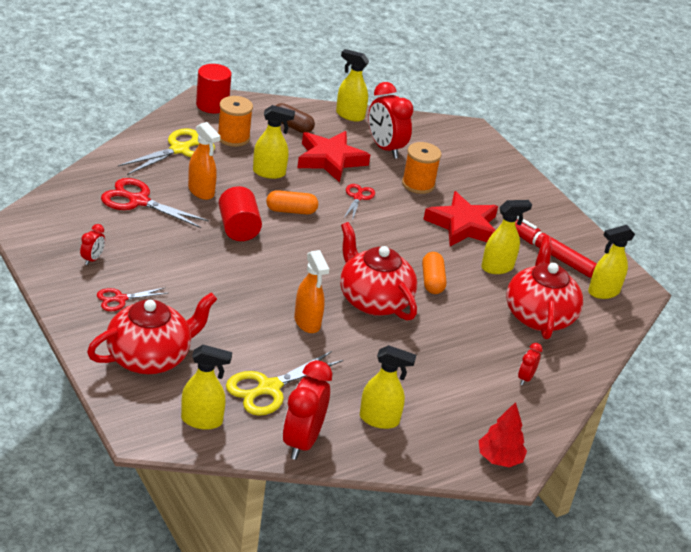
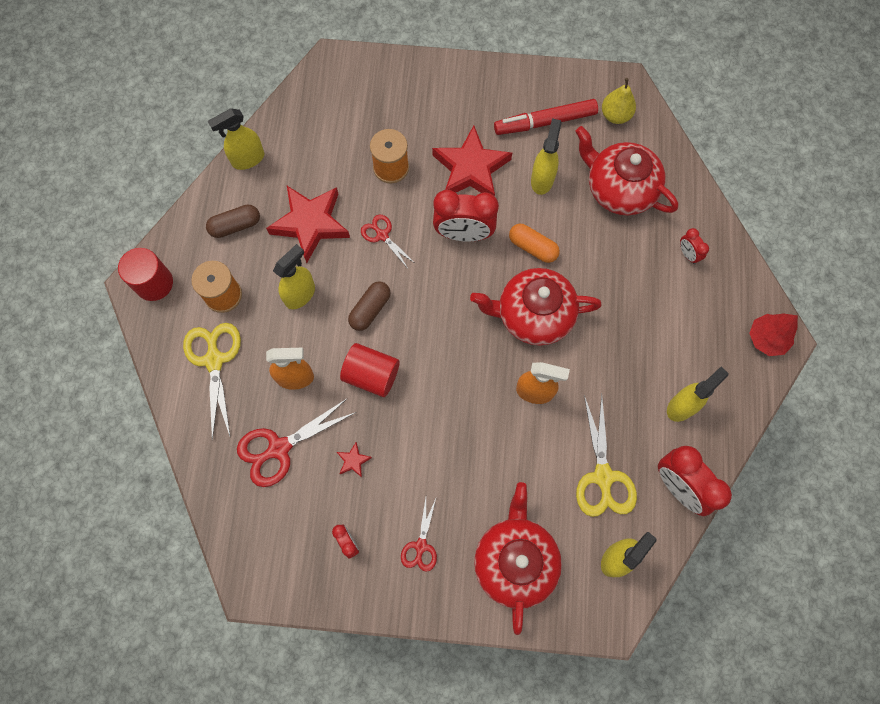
camera: 50 degrees left, 35 degrees up
orange capsule [266,190,318,214] -> brown capsule [348,281,391,331]
red clock [368,82,414,159] -> red clock moved to [433,190,499,242]
yellow spray bottle [588,225,635,299] -> yellow pear [602,78,636,124]
none -> red star [337,442,372,477]

